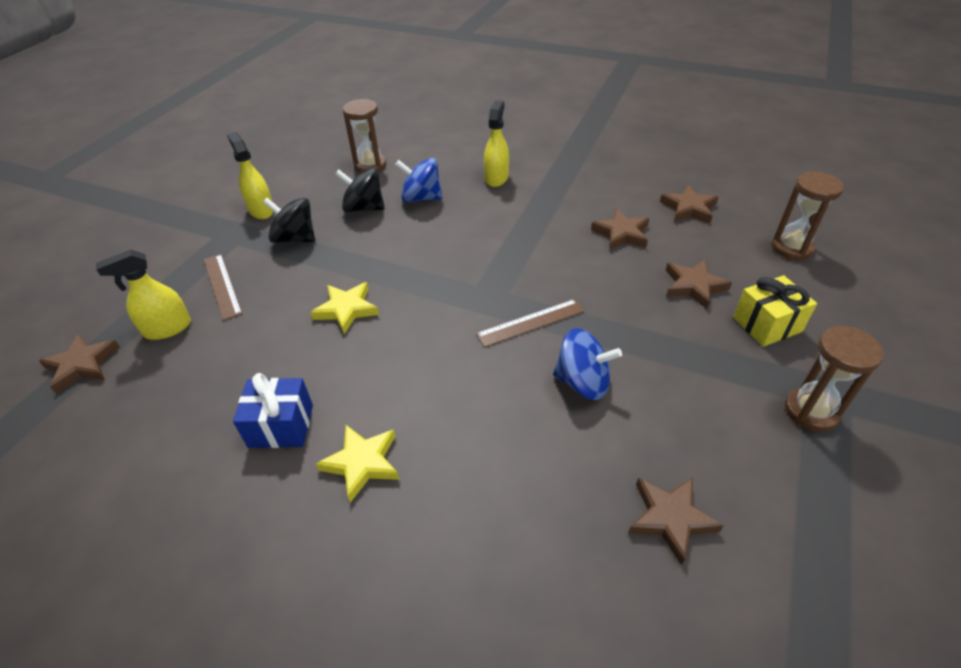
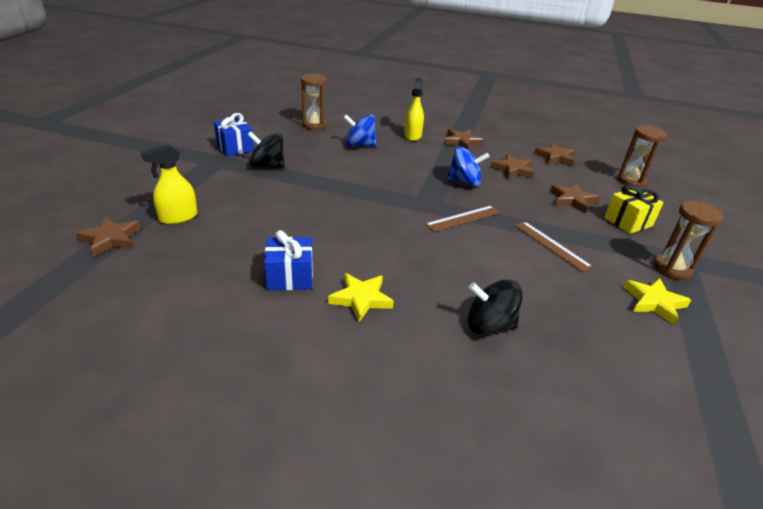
camera: 10 degrees left, 10 degrees down
brown ruler [204,254,242,321] -> brown ruler moved to [515,222,593,272]
yellow spray bottle [227,132,274,219] -> blue gift [214,113,254,157]
yellow star [310,282,379,334] -> yellow star moved to [623,278,691,325]
black spinning top [335,168,385,212] -> black spinning top moved to [468,279,523,334]
blue spinning top [553,328,622,400] -> blue spinning top moved to [447,146,490,186]
brown star [628,477,724,566] -> brown star moved to [444,129,484,150]

